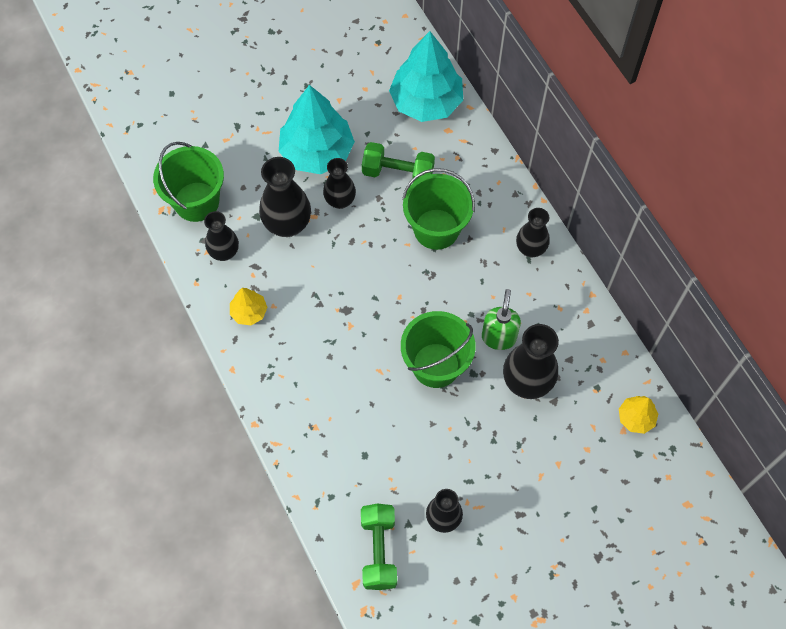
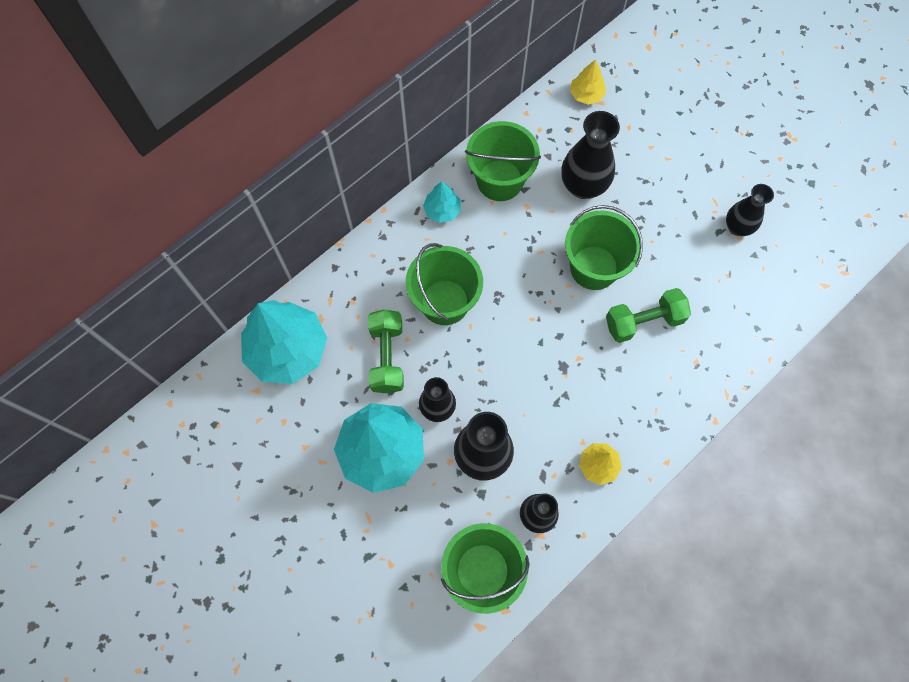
camera: 105 degrees left, 5 degrees up
green dumbbell [361,504,397,590] -> green dumbbell moved to [606,288,691,343]
green soap dispenser [482,289,521,350] -> none
black vase [516,208,550,257] -> turquoise tree [423,182,461,223]
none -> green bucket [465,121,541,201]

